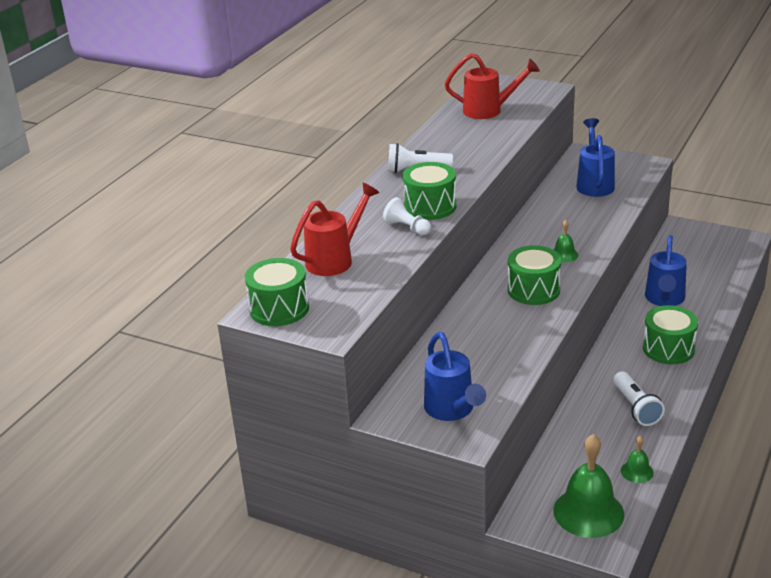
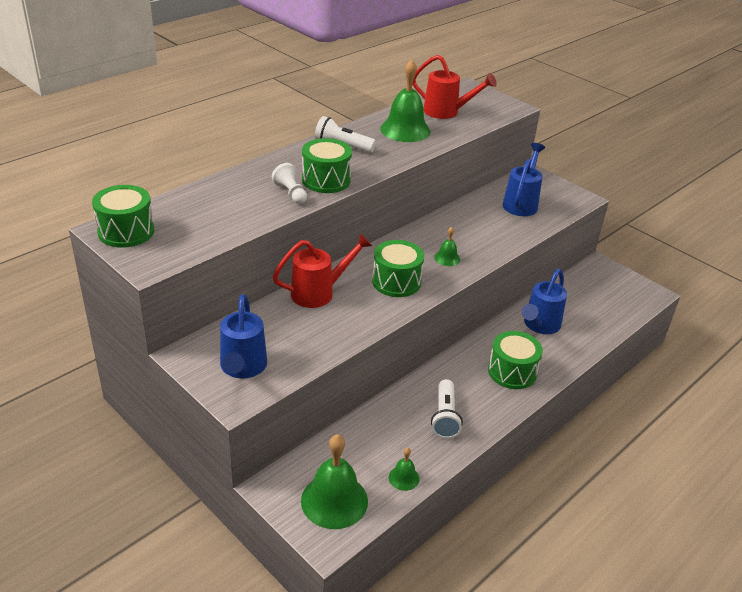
camera: 15 degrees right, 5 degrees up
red watering can [290,183,379,276] -> red watering can moved to [272,233,372,308]
none -> green bell [380,59,431,142]

